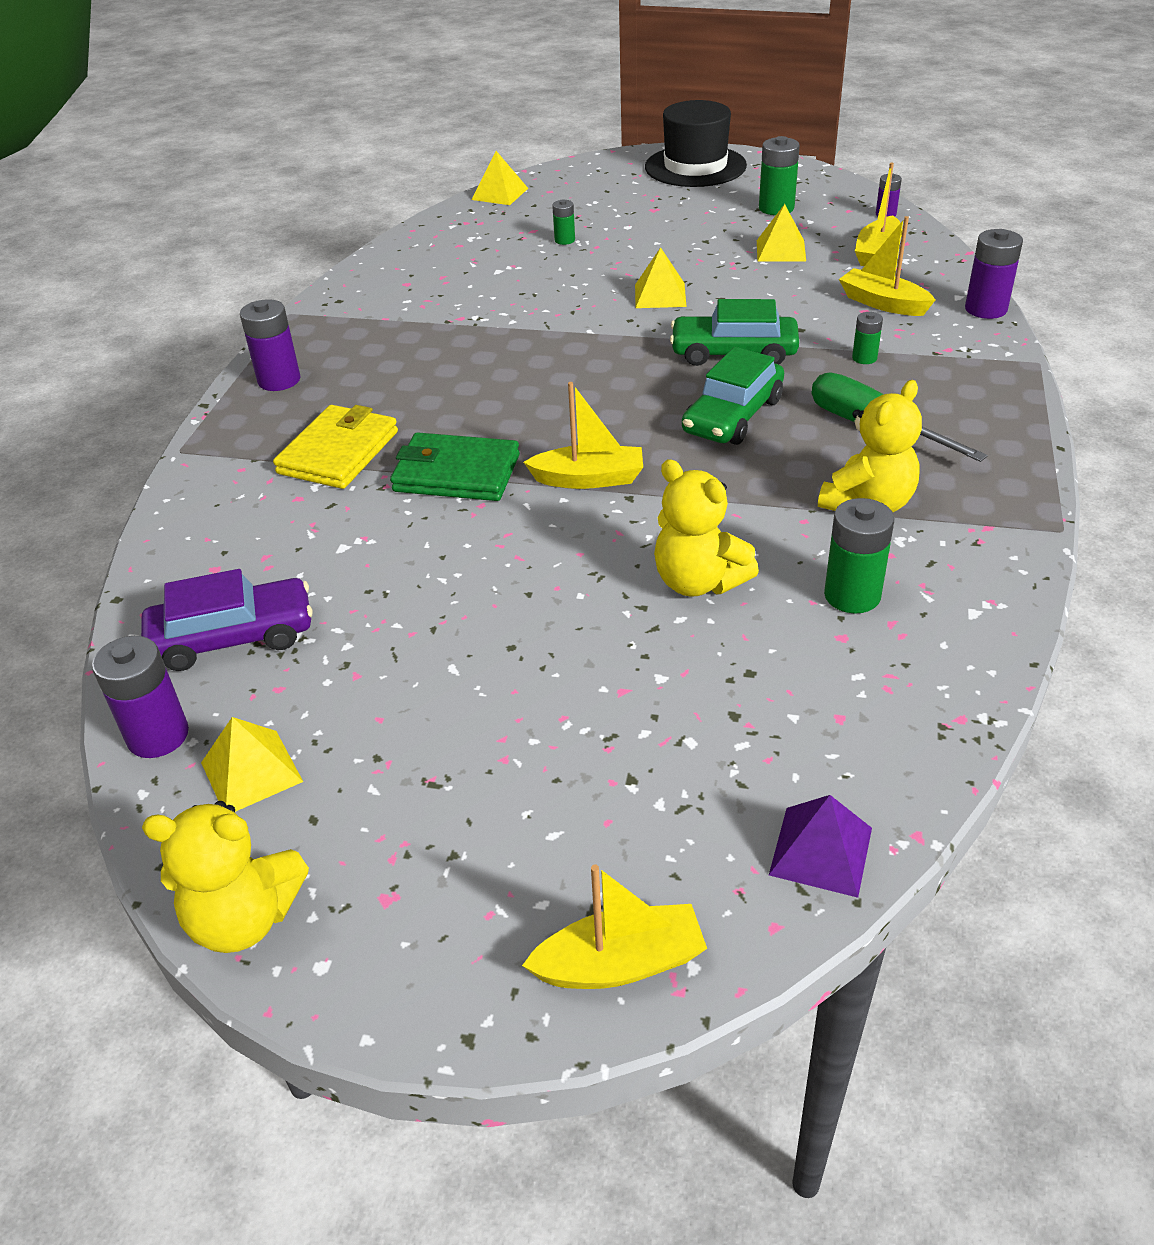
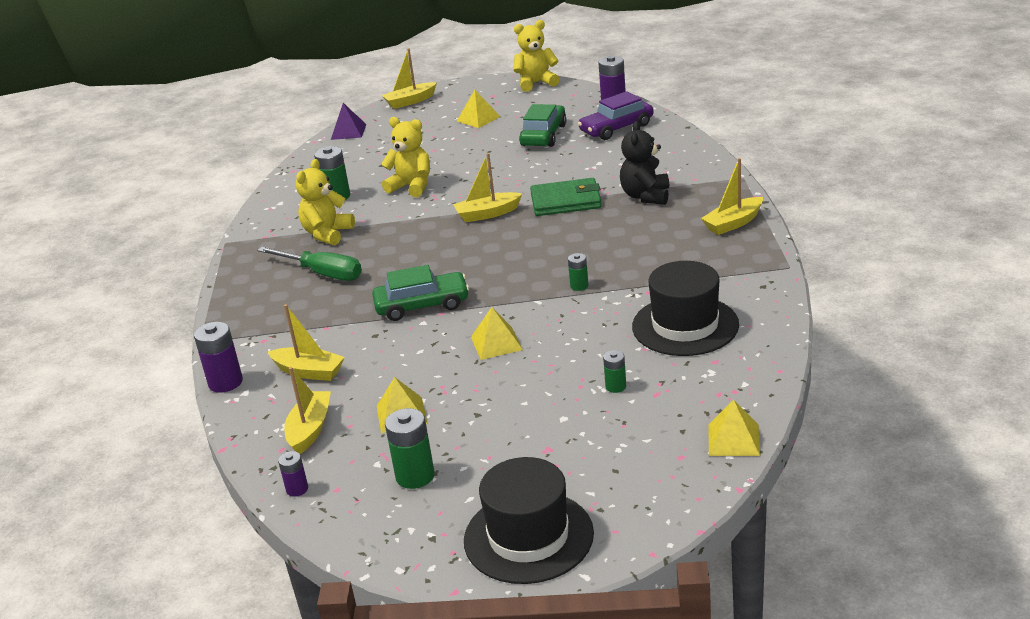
camera: 165 degrees right, 10 degrees down
yellow pyramid [201,717,303,812] -> yellow pyramid moved to [457,90,501,128]
purple battery [240,299,301,391] -> yellow boat [701,158,763,235]
yellow wallet [273,405,398,489] -> black teddy bear [620,121,669,205]
green car [682,347,784,445] -> green car moved to [519,104,567,147]
green battery [852,312,883,364] -> green battery moved to [568,253,589,291]
none -> black hat [632,261,739,356]

